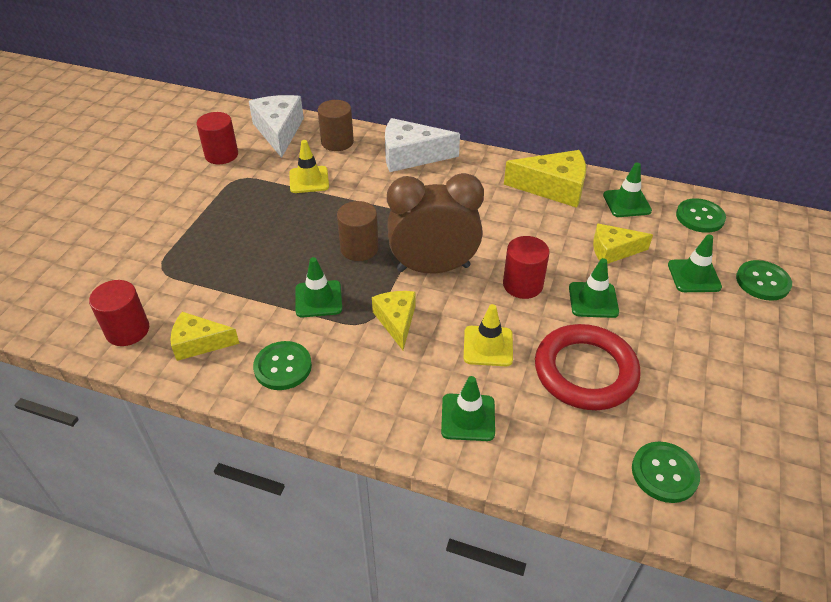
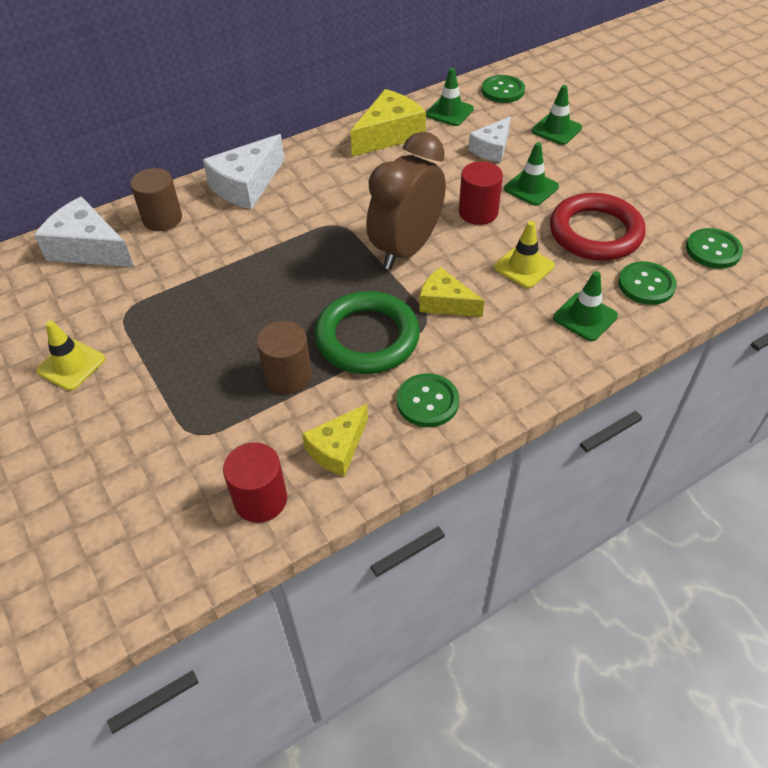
camera: 50 degrees left, 5 degrees up
red cylinder [196,112,238,164] -> none
yellow traffic cone [289,140,329,193] -> yellow traffic cone moved to [36,320,105,391]
green traffic cone [296,257,342,318] -> green ring [314,291,420,374]
brown cylinder [337,201,379,261] -> brown cylinder moved to [257,321,312,394]
yellow cheese [593,223,653,264] -> white cheese [468,116,511,162]
green button [736,260,792,301] -> green button moved to [618,261,677,305]

